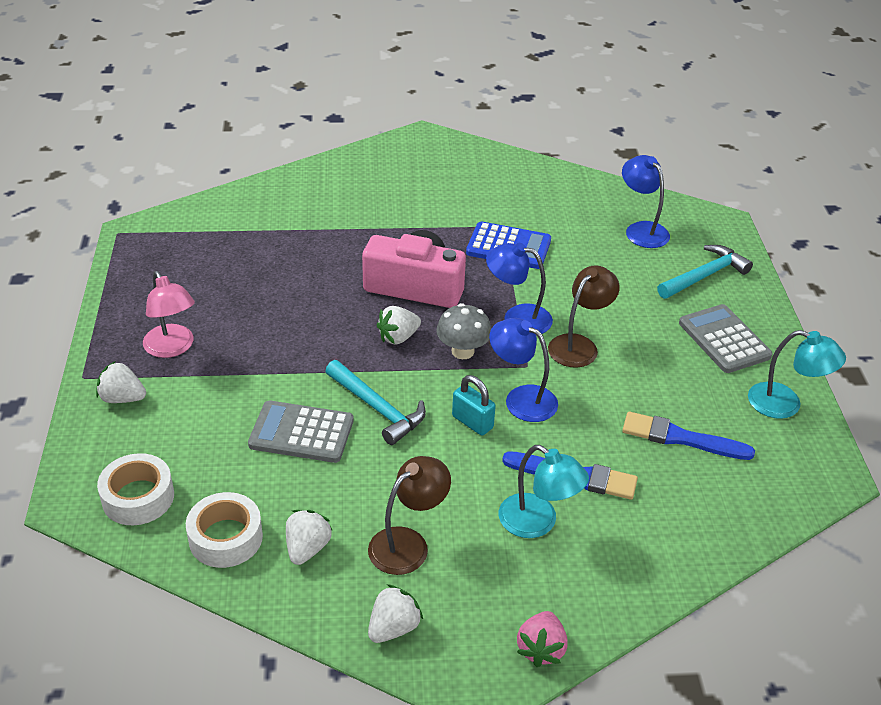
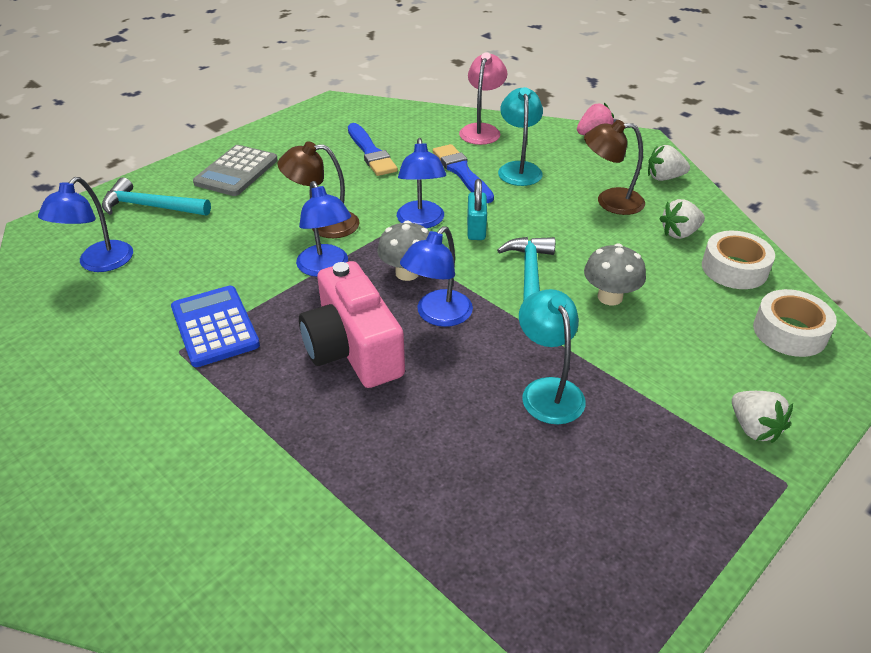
camera: 130 degrees left, 0 degrees up
pink lamp [143,271,195,358] -> pink lamp moved to [459,52,507,145]
grey calculator [248,401,354,463] -> grey mushroom [584,243,646,305]
white strawberry [377,306,421,345] -> blue lamp [400,226,473,327]
turquoise lamp [748,330,846,419] -> turquoise lamp moved to [519,289,586,424]

